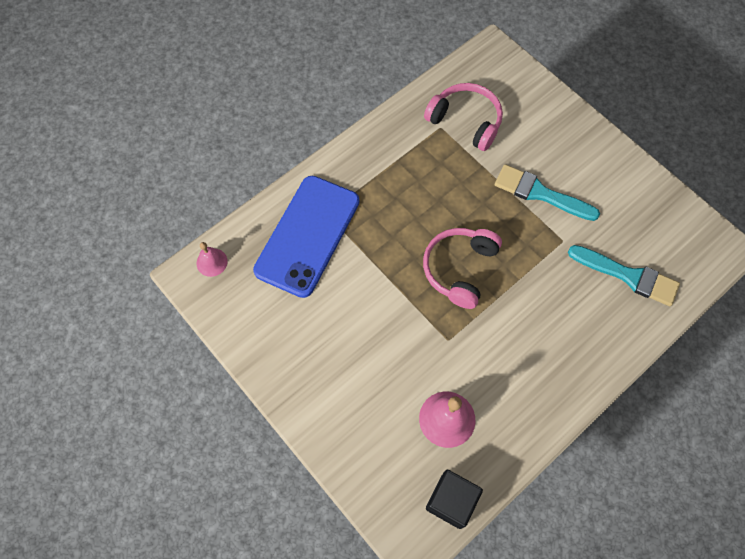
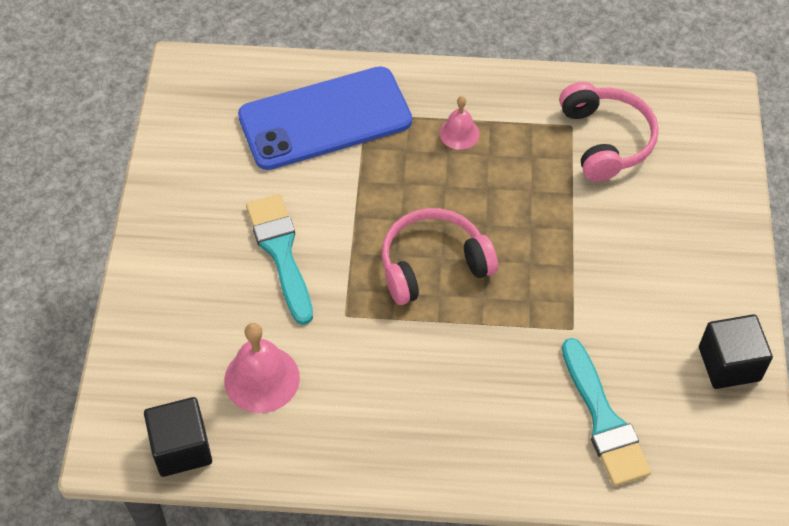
camera: 45 degrees right, 10 degrees down
pink bell [197,242,228,277] -> pink bell moved to [439,96,480,150]
turquoise brush [495,164,600,221] -> turquoise brush moved to [246,194,313,325]
none -> black cube [699,314,773,389]

